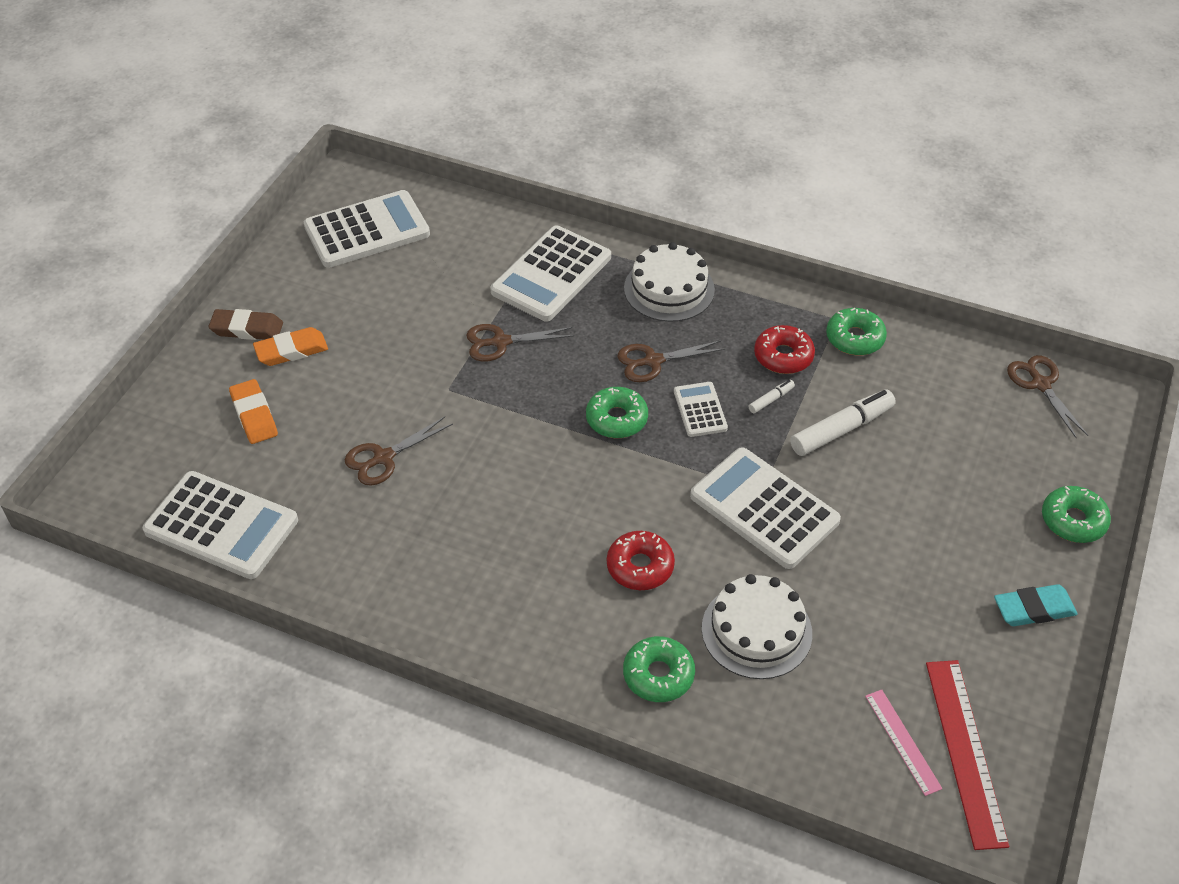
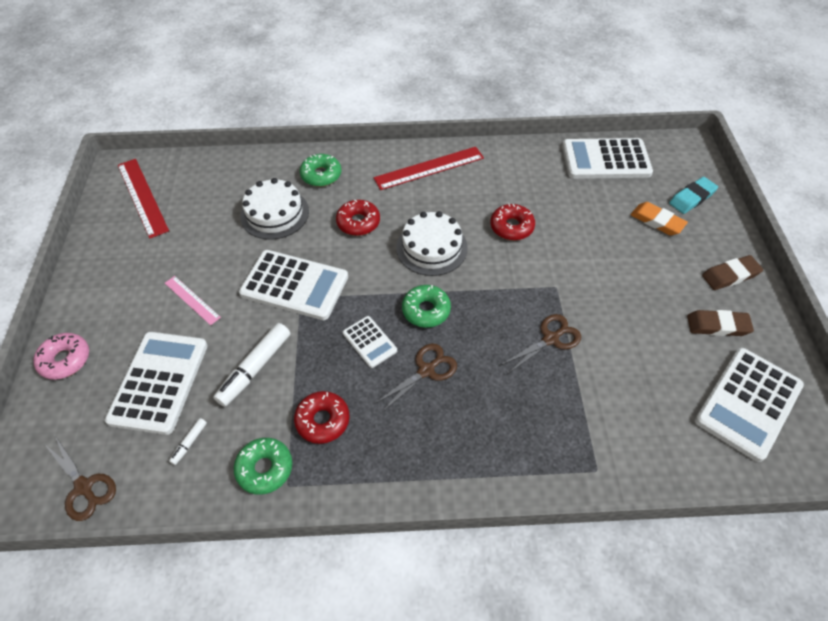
camera: 155 degrees right, 5 degrees up
orange eraser [253,327,328,366] -> none
brown scissors [345,417,453,486] -> none
white calculator [491,225,611,321] -> white calculator moved to [105,332,208,435]
white cake [624,242,715,322] -> white cake moved to [396,211,468,276]
white marker [749,380,795,413] -> white marker moved to [169,418,207,465]
pink ruler [865,690,943,796] -> pink ruler moved to [165,276,221,325]
turquoise eraser [994,584,1078,626] -> turquoise eraser moved to [669,177,718,214]
green donut [1042,486,1111,543] -> pink donut [33,333,89,380]
none -> red ruler [374,147,484,190]
none -> red donut [491,204,535,240]
none -> brown eraser [687,310,754,336]

